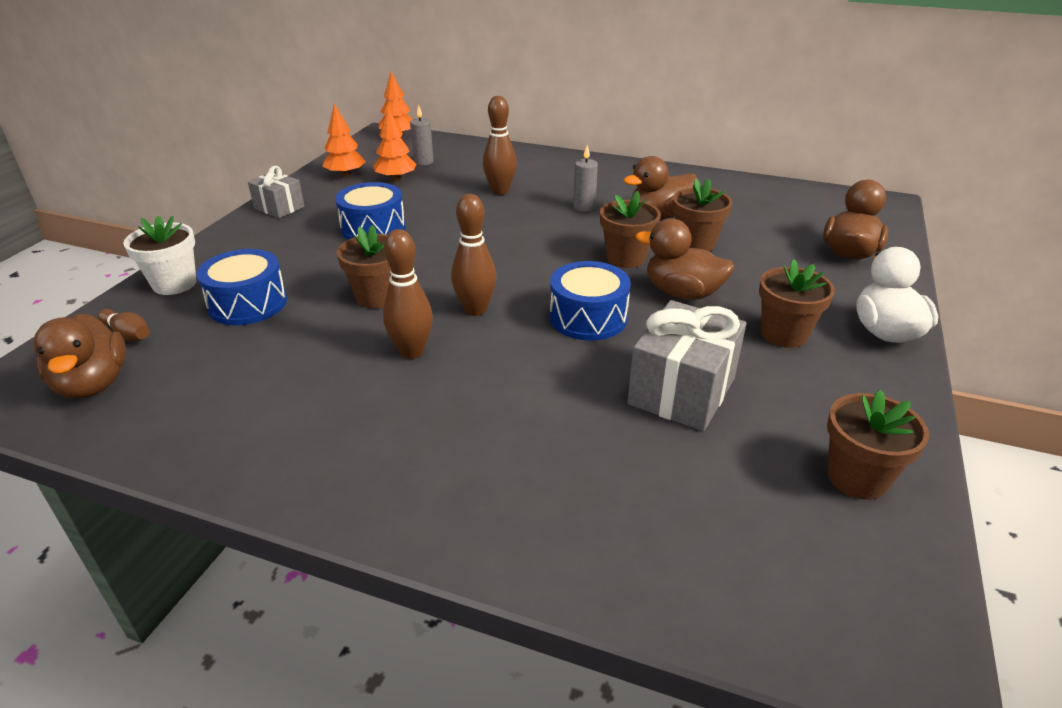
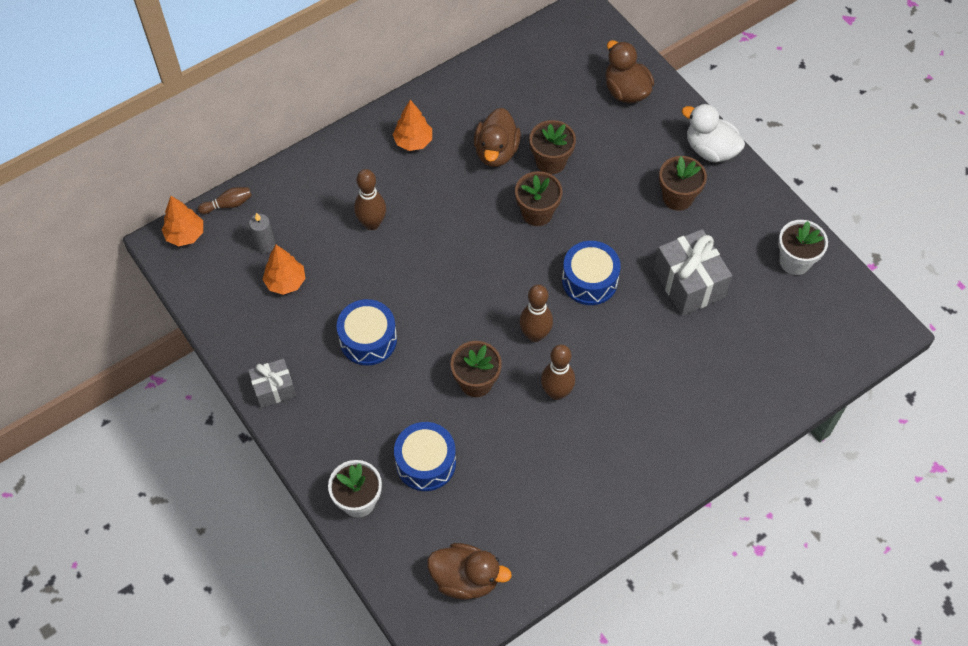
camera: 55 degrees left, 25 degrees up
brown bowling pin [97,309,150,341] -> brown bowling pin moved to [198,187,252,214]
orange tree [322,103,366,177] -> orange tree moved to [393,100,432,151]
grey candle [573,145,598,212] -> none
brown duck [636,219,734,300] -> none
brown flower pot [827,390,929,500] -> white flower pot [778,220,828,275]

